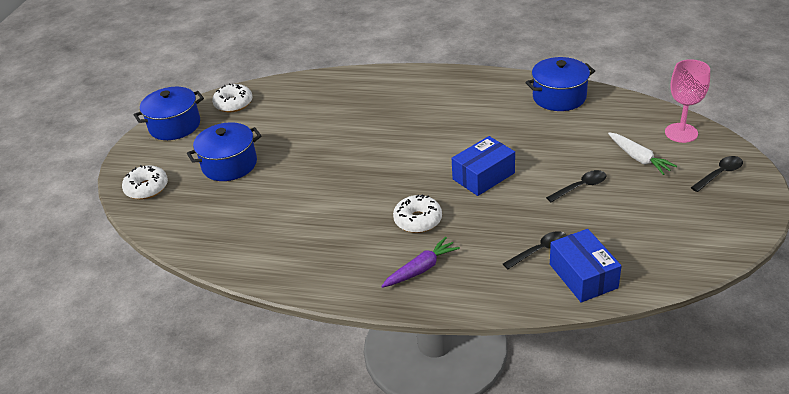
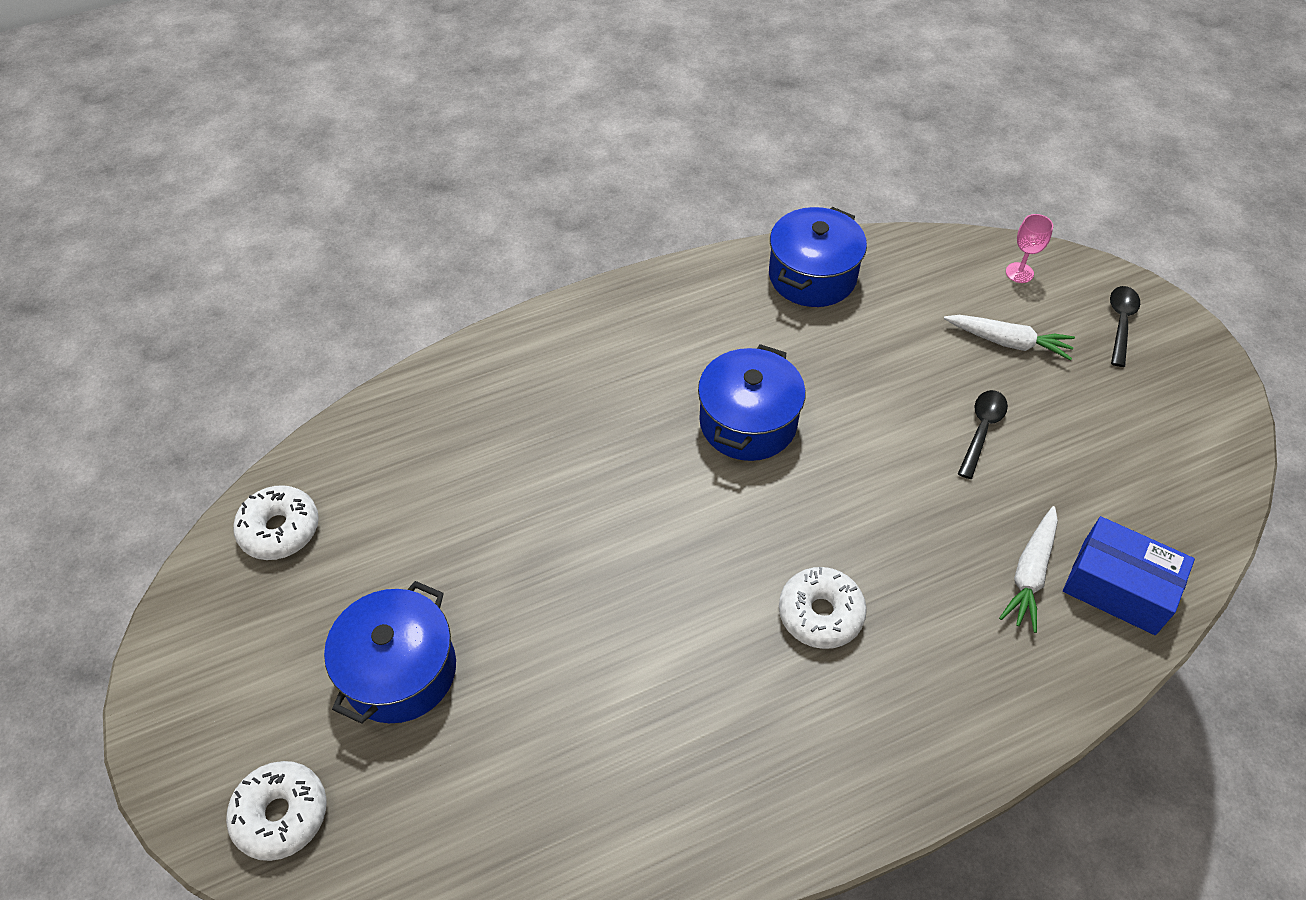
camera: 40 degrees left, 15 degrees up
blue pot [134,87,204,140] -> blue pot moved to [698,344,806,461]
purple carrot [381,237,460,288] -> none
blue box [452,136,515,196] -> none
black spoon [503,231,567,269] -> white carrot [999,506,1058,633]
pink goblet [665,59,710,143] -> pink goblet [1006,214,1053,283], size x0.57

